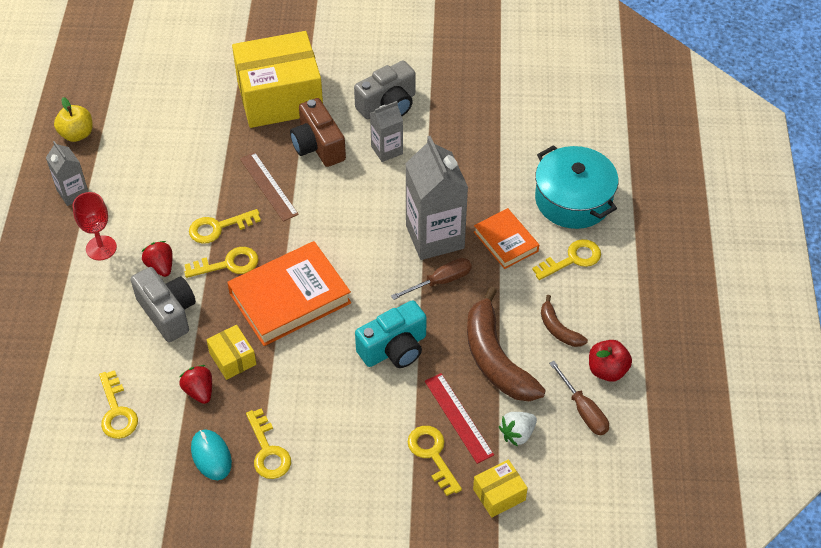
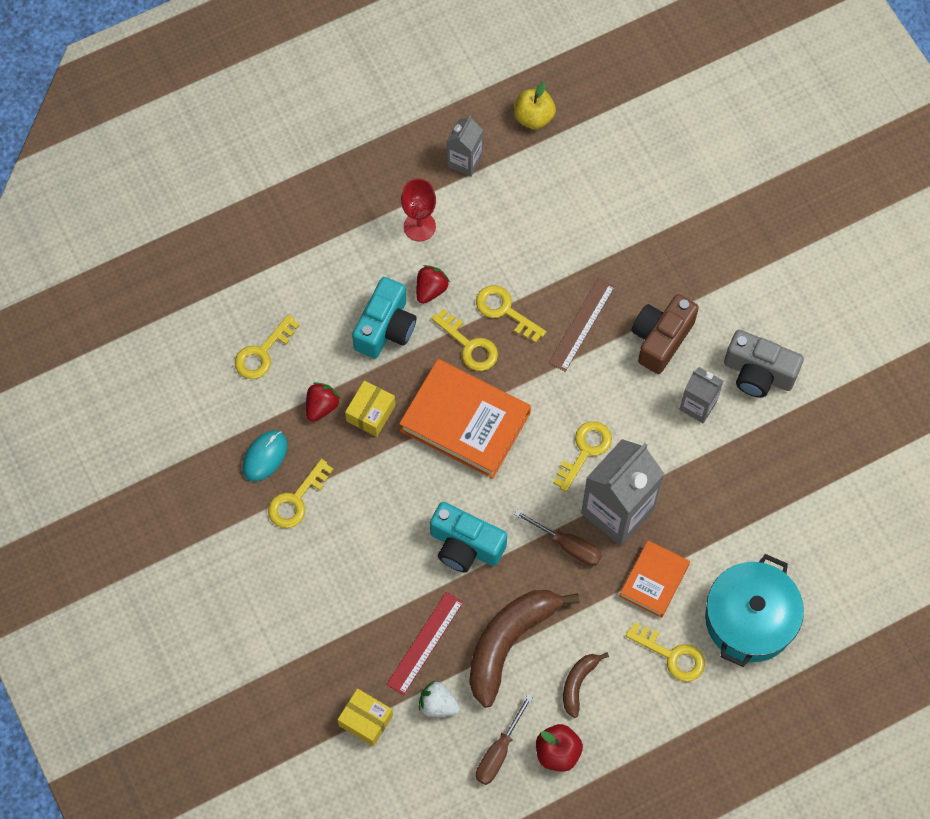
camera: 60 degrees right, 15 degrees up
grey camera [131,267,196,342] -> turquoise camera [352,277,417,359]
yellow box [232,31,323,128] -> none
yellow key [408,426,462,496] -> yellow key moved to [553,421,612,492]

